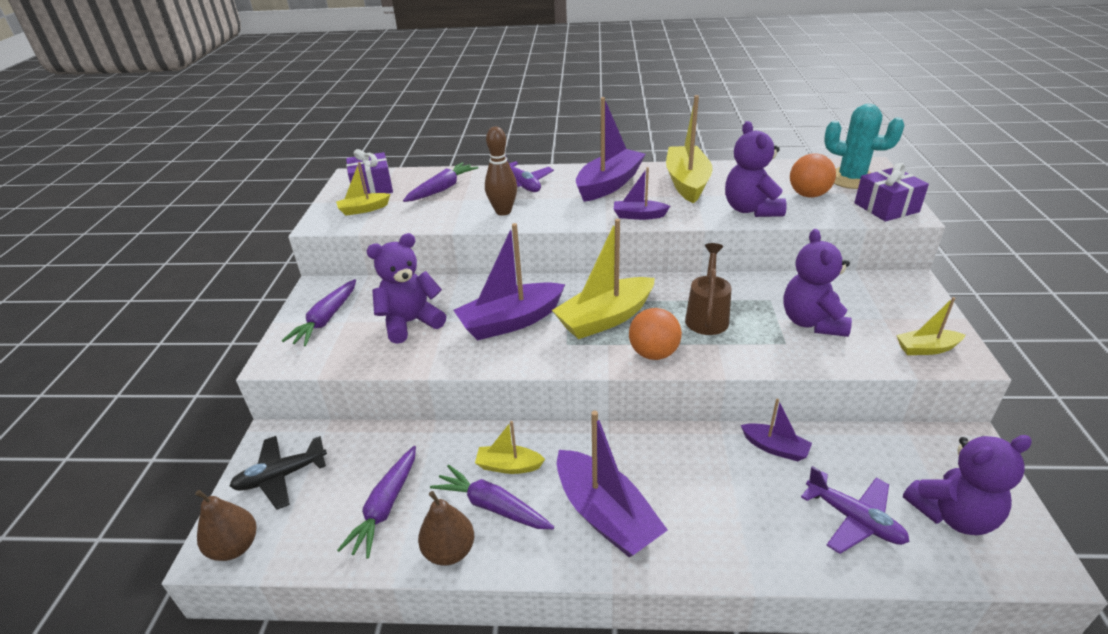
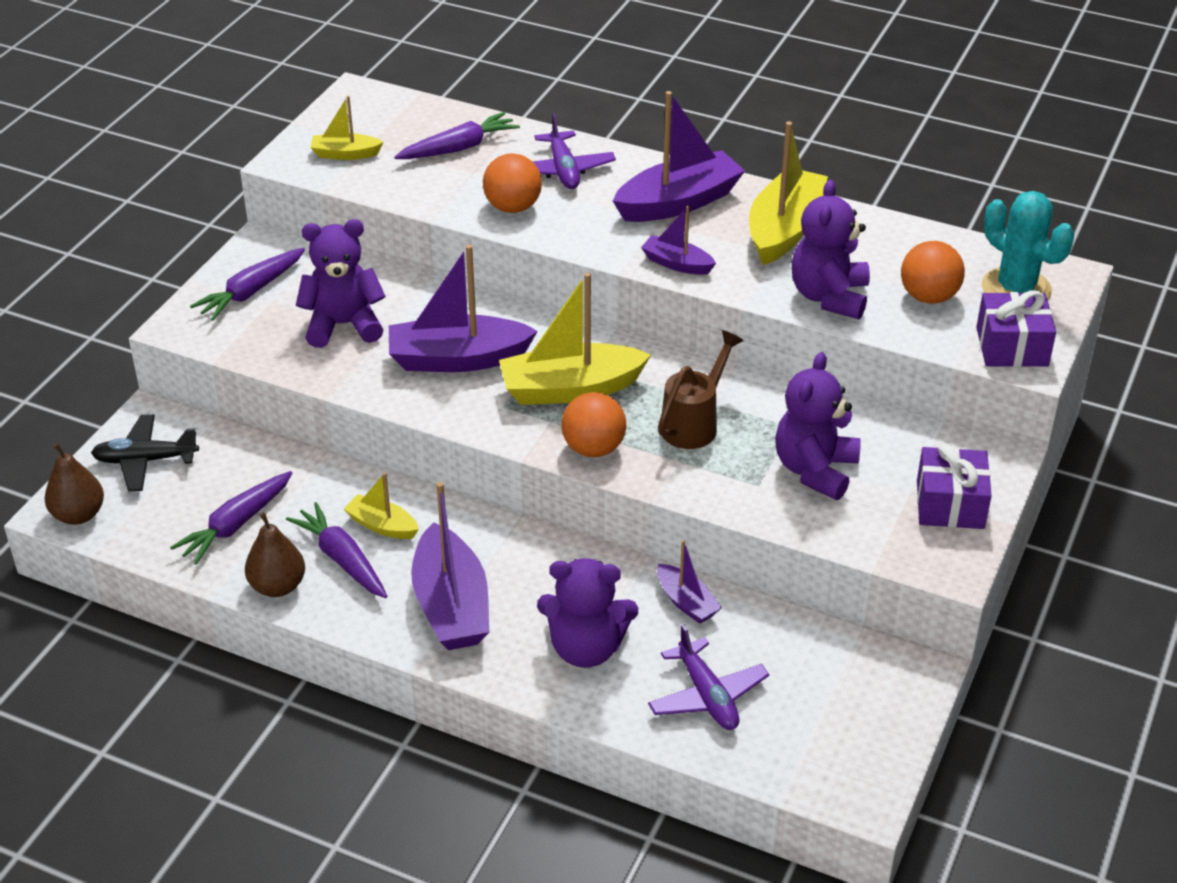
camera: 20 degrees right, 5 degrees up
purple gift [346,149,393,194] -> purple gift moved to [917,443,992,529]
brown bowling pin [485,127,517,216] -> orange ball [483,153,542,213]
yellow boat [896,297,965,355] -> none
purple teddy bear [903,435,1032,535] -> purple teddy bear moved to [537,558,638,668]

